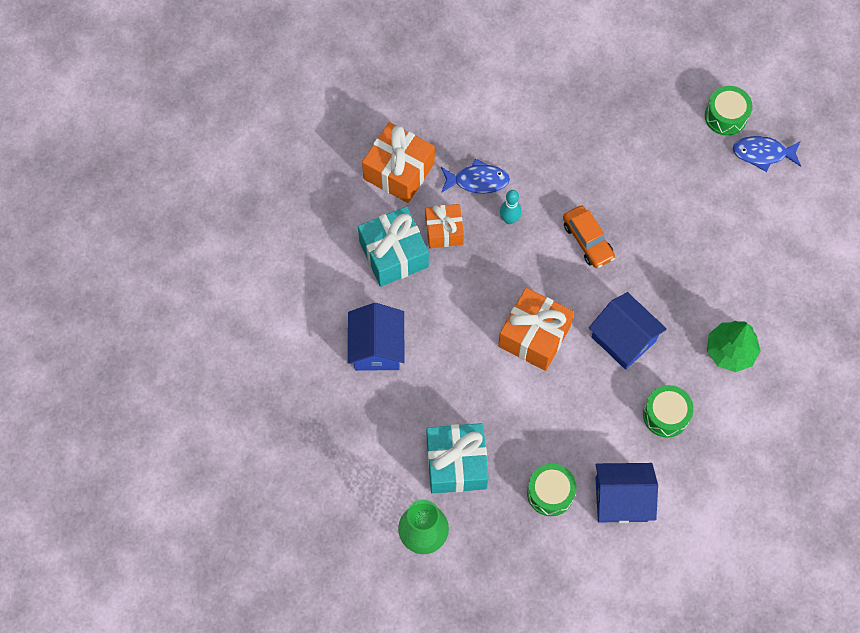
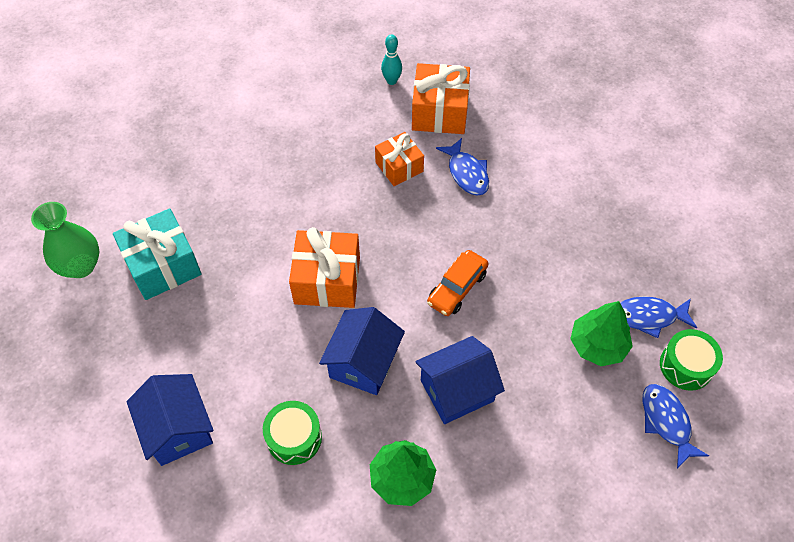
camera: 65 degrees right, 10 degrees down
blue house [348,303,405,371] -> blue house moved to [415,336,505,424]
turquoise gift [358,206,429,287] -> none
turquoise bowling pin [500,190,521,224] -> turquoise bowling pin moved to [381,34,402,85]
green drum [527,464,577,516] -> none
none -> green tree [570,301,633,366]
none -> blue fish [620,296,697,338]

